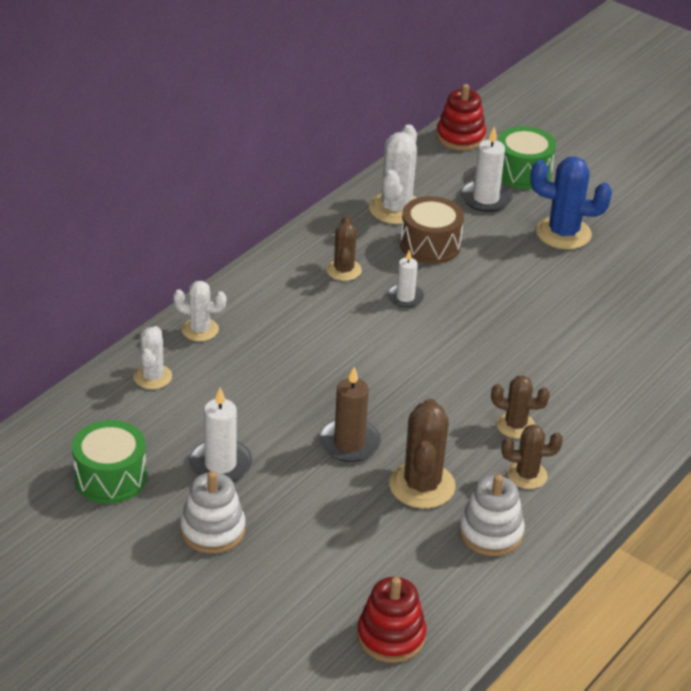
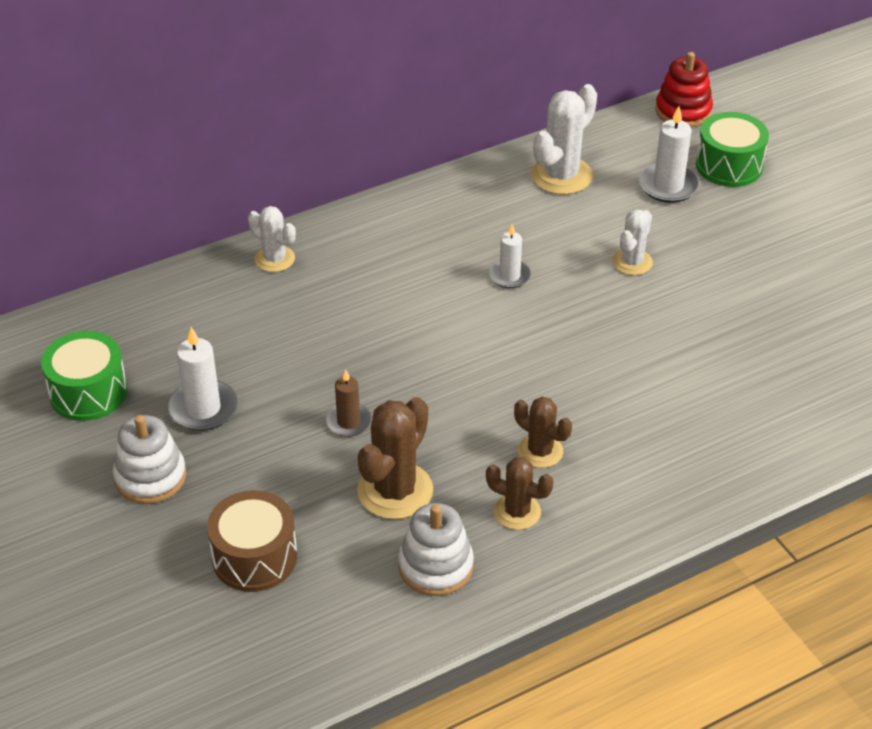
camera: 25 degrees right, 5 degrees up
white cactus [133,326,172,389] -> white cactus moved to [612,209,653,275]
brown candle [318,367,381,462] -> brown candle [325,370,372,437], size x0.65
brown cactus [326,216,362,281] -> none
red stacking toy [357,577,426,663] -> none
brown drum [400,196,464,264] -> brown drum moved to [207,490,297,592]
blue cactus [530,157,612,250] -> none

